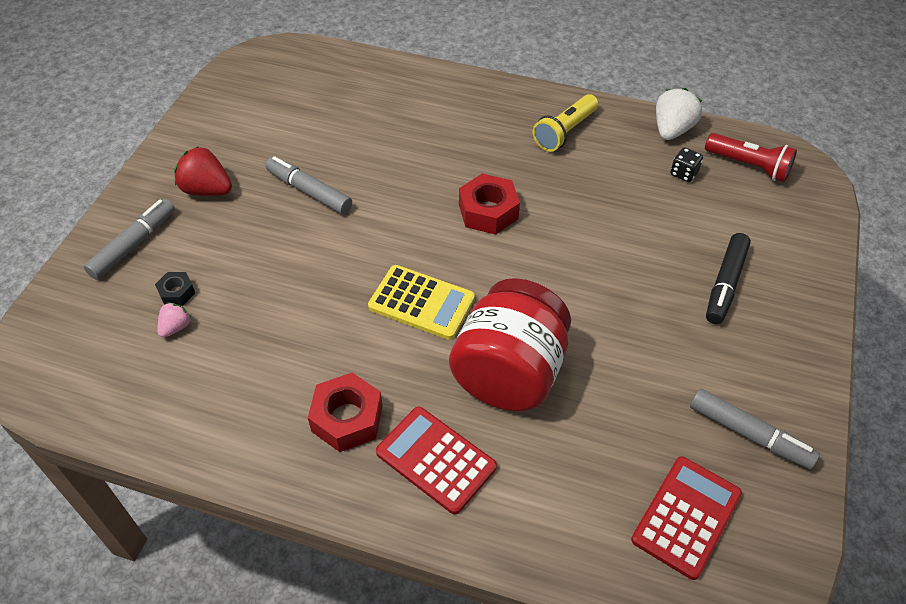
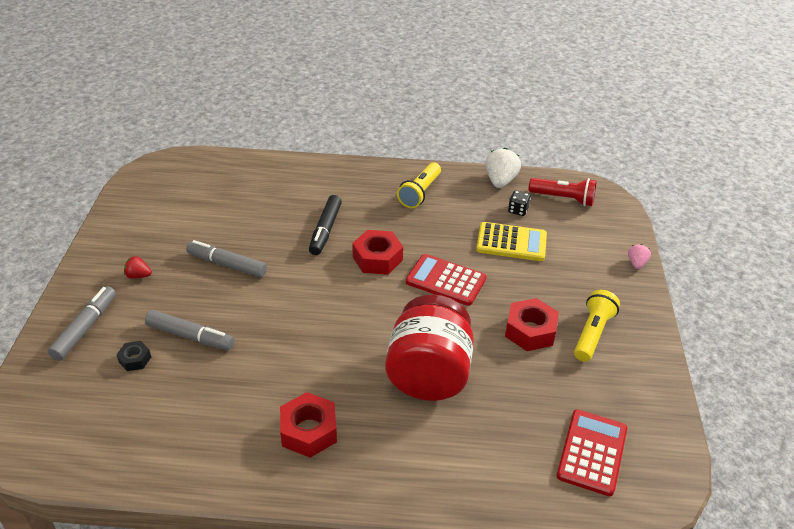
camera: 15 degrees left, 10 degrees down
pink strawberry [158,302,191,338] -> pink strawberry moved to [628,244,651,269]
red strawberry [174,146,232,196] -> red strawberry [124,256,152,279], size x0.55
yellow calculator [368,265,475,340] -> yellow calculator moved to [476,222,547,261]
red calculator [376,407,497,515] -> red calculator moved to [406,254,486,306]
grey marker [690,389,820,469] -> grey marker moved to [145,310,234,350]
black marker [706,233,751,324] -> black marker moved to [309,195,342,255]
none -> red nut [505,298,559,351]
none -> yellow flashlight [574,290,620,362]

